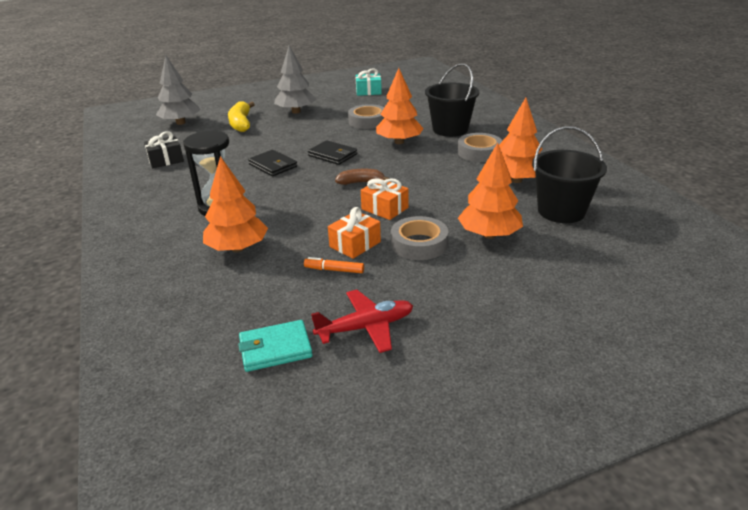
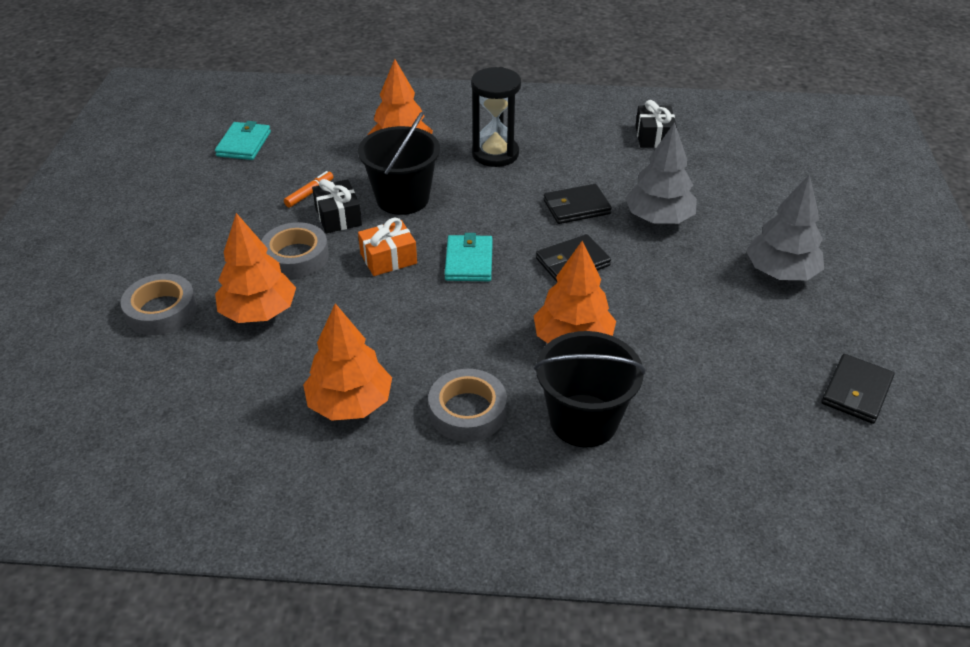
camera: 115 degrees right, 10 degrees up
grey tree [156,55,200,125] -> grey tree moved to [625,122,697,224]
yellow banana [228,101,255,132] -> none
red plane [311,290,413,353] -> none
orange gift [328,207,381,259] -> black gift [312,179,362,233]
brown banana [335,169,390,185] -> turquoise wallet [445,233,493,281]
grey tape [348,104,384,129] -> grey tape moved to [121,274,197,335]
turquoise gift [356,68,382,96] -> black wallet [821,354,894,424]
black bucket [532,126,607,223] -> black bucket moved to [358,112,440,215]

